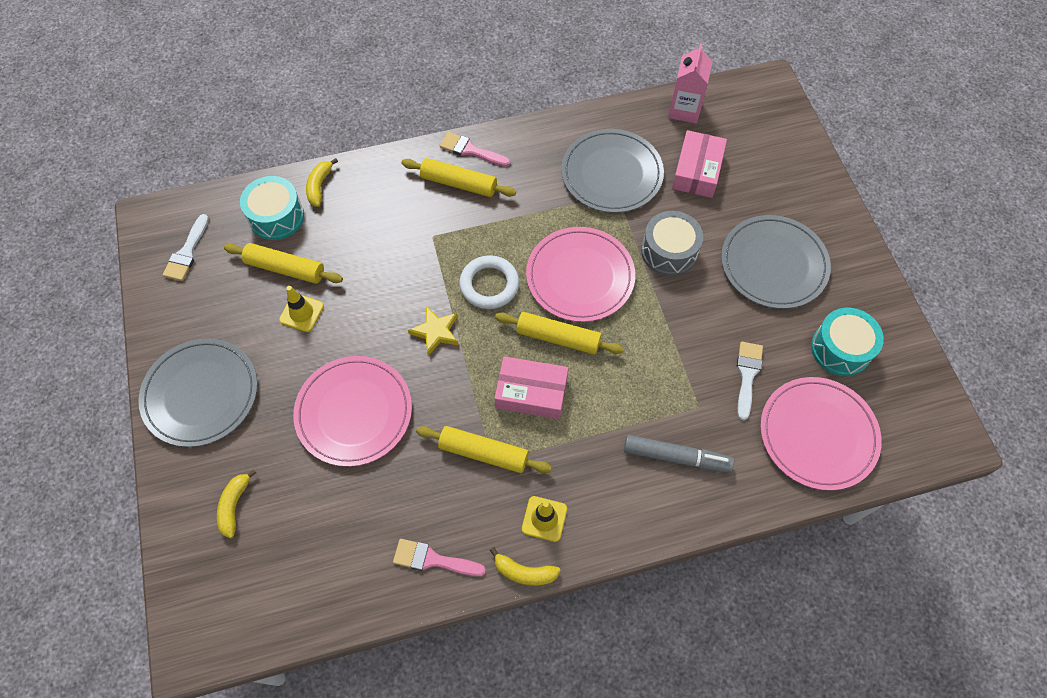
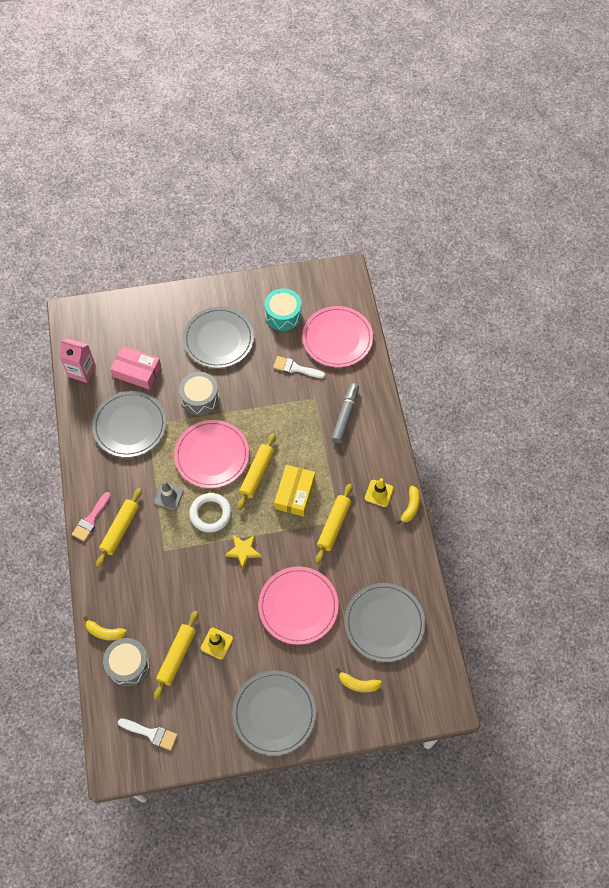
camera: 85 degrees left, 0 degrees up
turquoise drum [240,176,304,240] -> grey drum [103,638,150,687]
pink brush [393,539,486,577] -> none
pink box [494,356,568,419] -> yellow box [274,465,315,517]
none -> grey traffic cone [154,481,184,510]
none -> grey plate [344,583,425,662]

